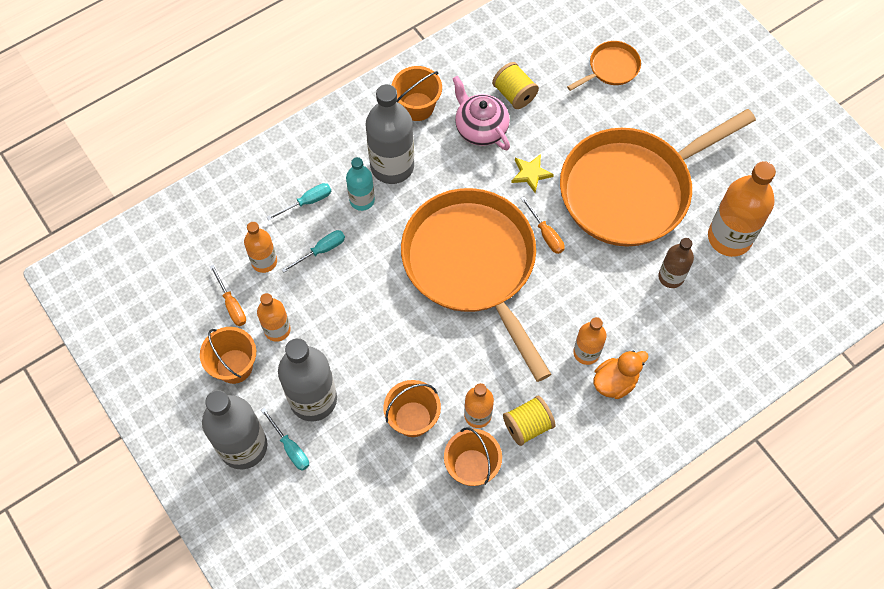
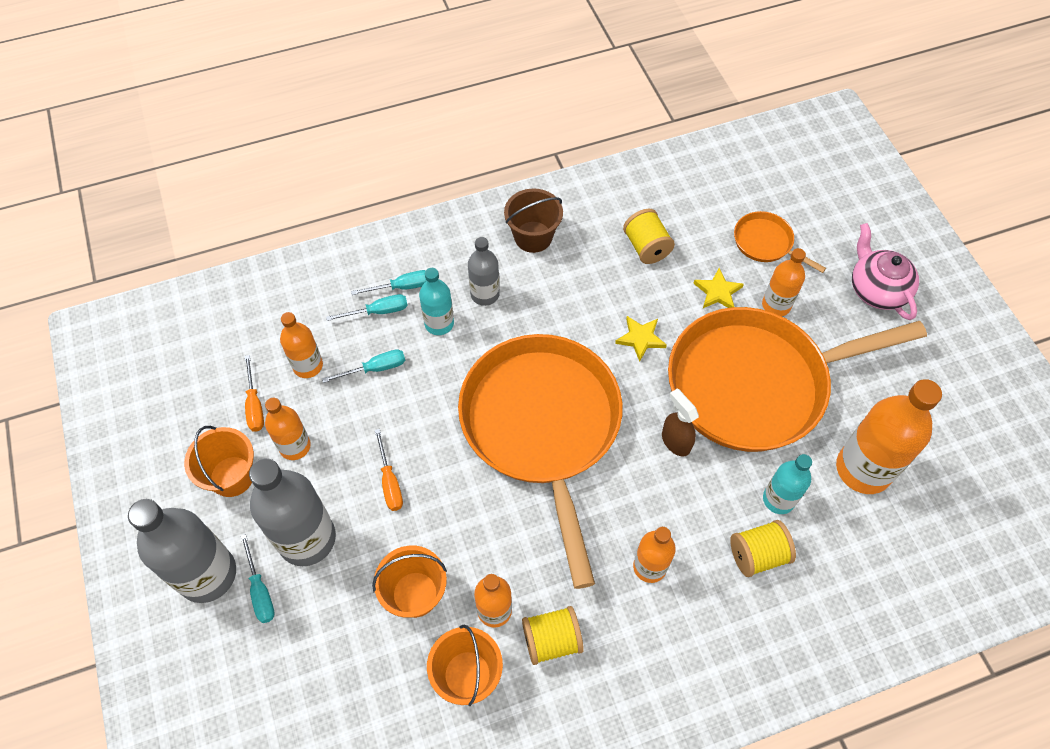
camera: 15 degrees right, 5 degrees down
grey bottle [366,84,414,184] -> grey bottle [468,237,500,306], size x0.57
orange bucket [392,66,442,121] -> brown bucket [504,189,563,253]
pink teapot [452,76,510,150] -> pink teapot moved to [852,223,919,320]
orange screwdriver [521,197,565,254] -> orange screwdriver moved to [375,429,403,511]
orange pan [567,41,641,91] -> orange pan turned 120 degrees counterclockwise [734,211,826,273]
orange duck [594,350,649,399] -> none
brown bottle [658,238,694,288] -> turquoise bottle [763,454,812,514]
none -> turquoise screwdriver [351,270,427,295]
none -> brown spray bottle [662,388,699,457]
none -> yellow star [693,268,744,308]
none -> yellow spool [730,520,796,577]
none -> orange bottle [762,248,806,316]

